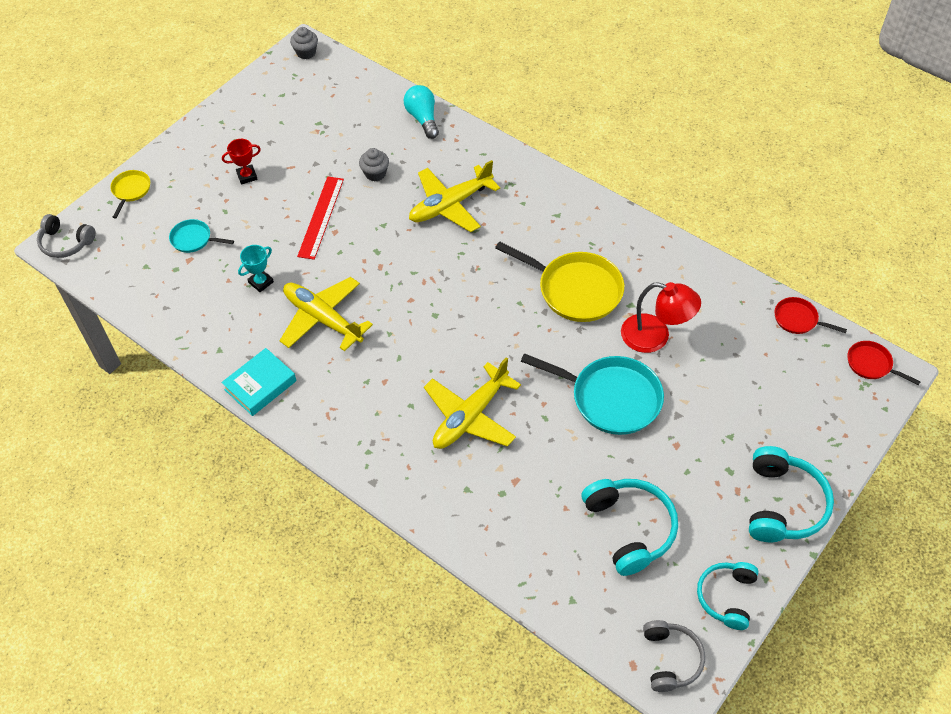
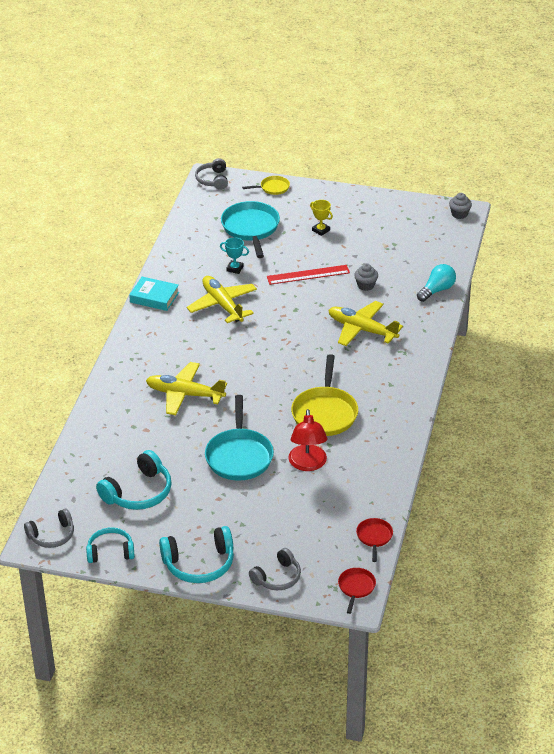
camera: 65 degrees right, 15 degrees down
turquoise pan [169,219,234,253] -> turquoise pan [221,201,280,258], size x1.96
red trophy [222,139,261,184] -> yellow trophy [310,200,333,236]
yellow plane [279,277,373,351] -> yellow plane turned 45 degrees counterclockwise [187,276,257,323]
none -> grey headphones [249,548,301,590]

